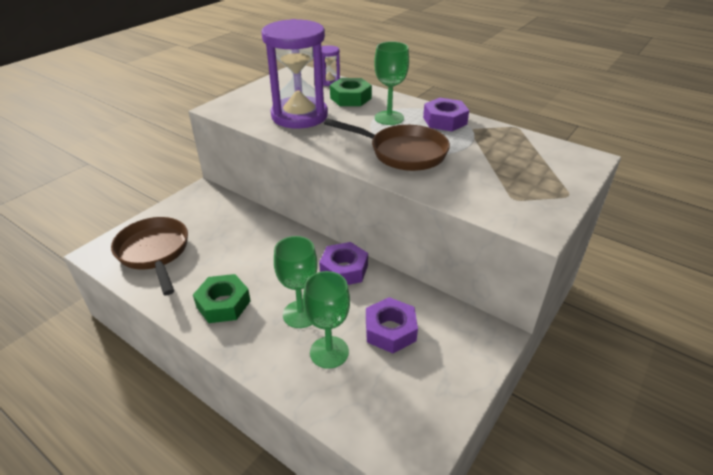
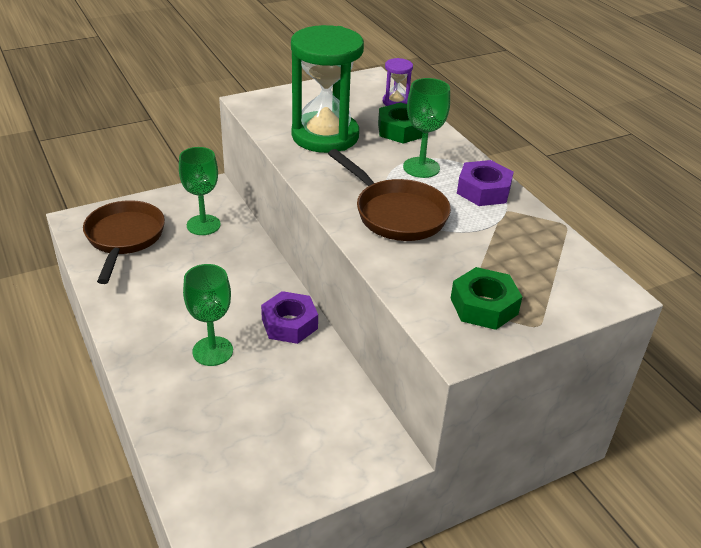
camera: 25 degrees right, 0 degrees up
green nut [193,274,251,323] -> green nut moved to [450,267,522,330]
purple hourglass [261,19,328,129] -> green hourglass [291,25,364,153]
green goblet [303,271,350,369] -> green goblet moved to [179,147,221,235]
purple nut [366,297,418,353] -> none

